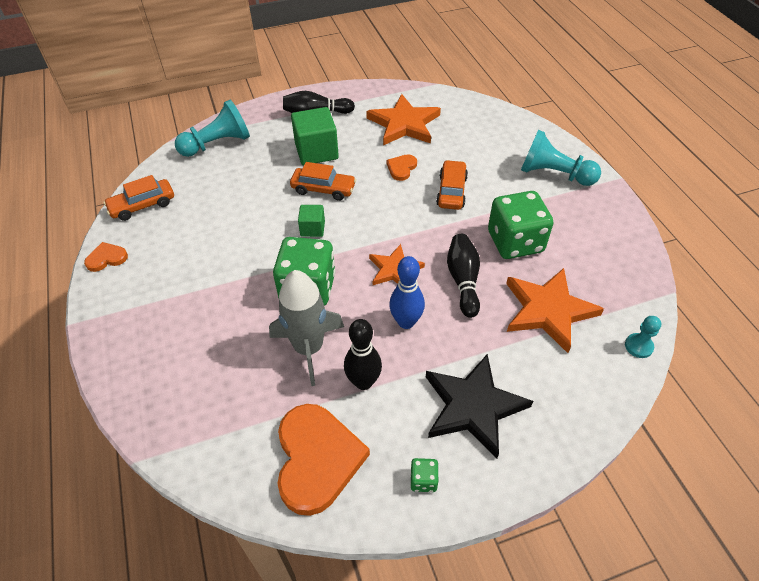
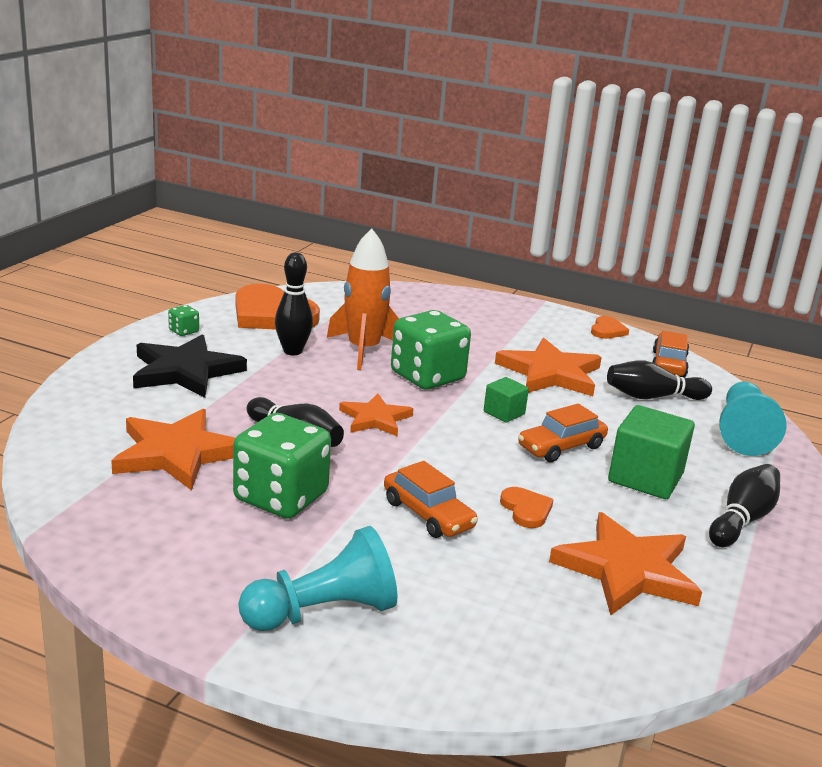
camera: 130 degrees right, 25 degrees down
grey rocket [269,270,344,386] -> orange rocket [327,228,399,370]
blue bowling pin [389,256,425,329] -> none
turquoise pawn [625,316,661,358] -> none
none -> orange star [495,338,602,396]
none -> black bowling pin [607,361,712,400]

